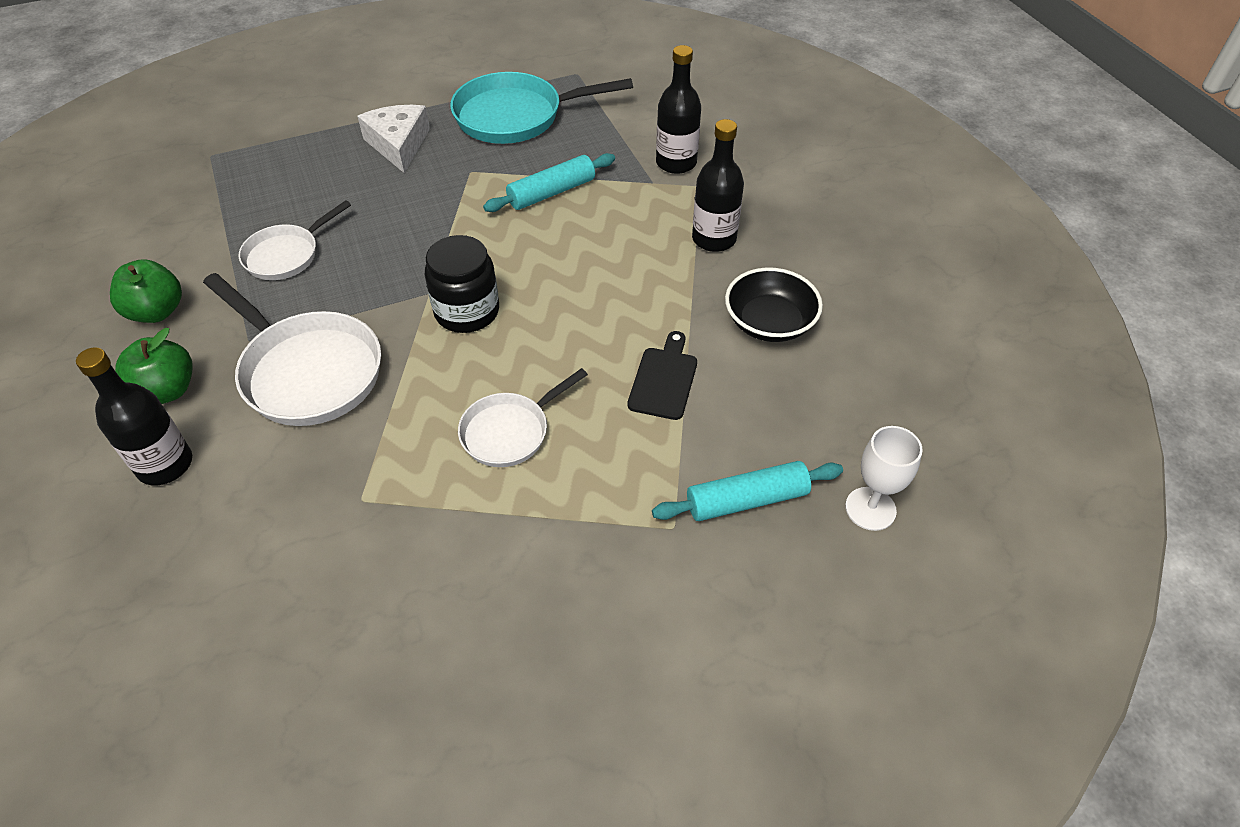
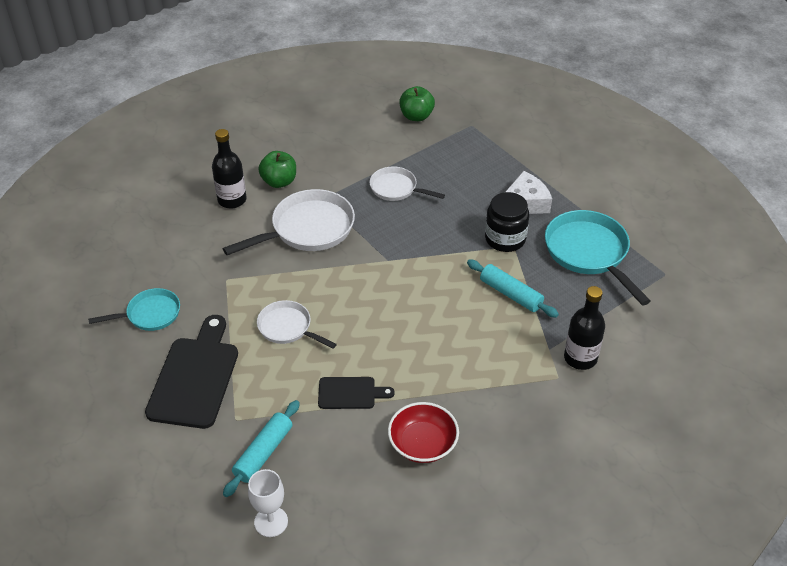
camera: 75 degrees right, 5 degrees down
green apple [110,259,182,323] -> green apple moved to [399,86,435,121]
white pan [203,273,381,426] -> white pan turned 150 degrees counterclockwise [223,189,355,255]
black jar [425,235,499,333] -> black jar moved to [485,192,529,252]
turquoise rolling pin [652,461,843,521] -> turquoise rolling pin turned 60 degrees clockwise [223,400,300,497]
black bottle [692,119,744,252] -> none
black bowl [725,267,823,342] -> red bowl [388,402,459,463]
none -> turquoise pan [88,288,180,331]
none -> black cutting board [145,315,238,429]

